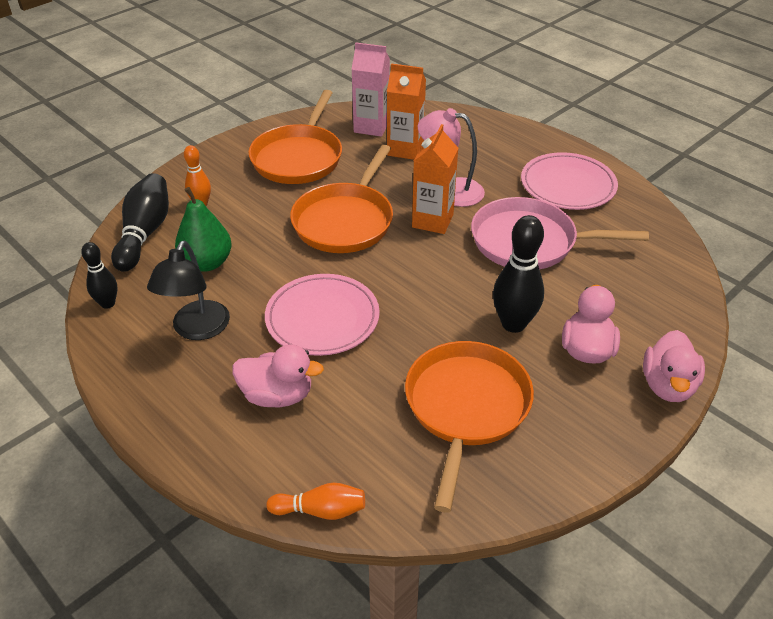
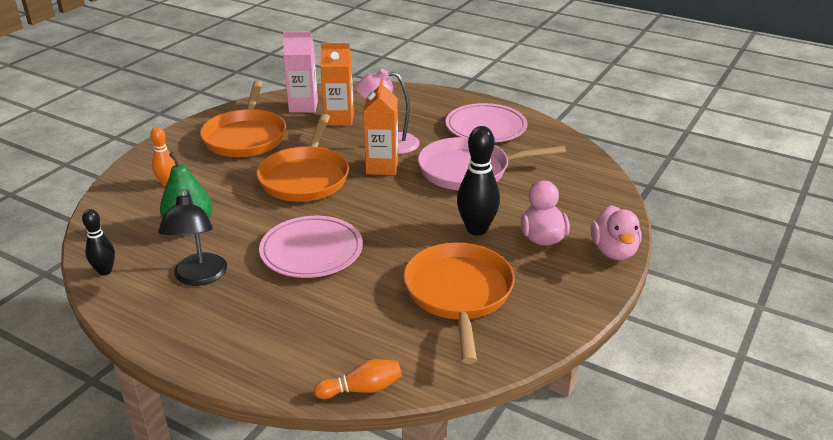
camera: 15 degrees left, 10 degrees down
black bowling pin [111,173,169,272] -> none
pink duck [232,345,324,407] -> none

